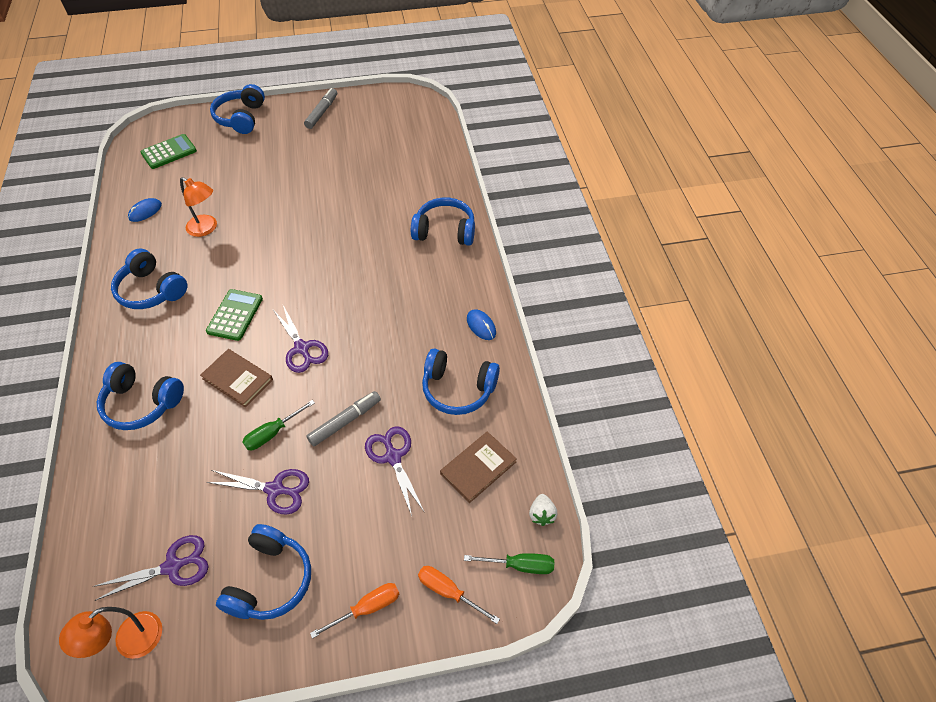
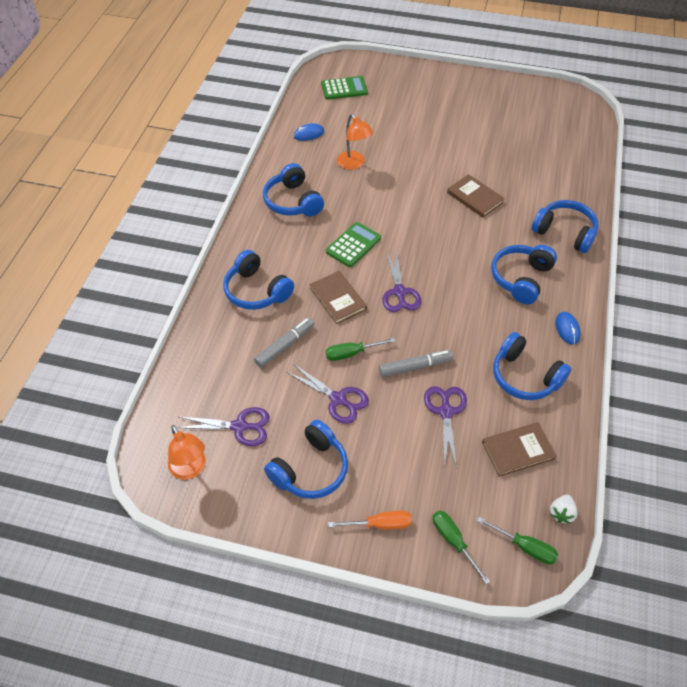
camera: 25 degrees right, 0 degrees up
orange lamp [59,607,162,659] -> orange lamp turned 105 degrees counterclockwise [168,425,206,480]
blue headphones [210,84,265,134] -> blue headphones moved to [491,245,557,304]
grey marker [304,88,337,129] -> grey marker moved to [254,317,315,368]
orange screwdriver [418,566,500,624] -> green screwdriver [432,510,490,584]
none -> brown book [447,174,505,218]

